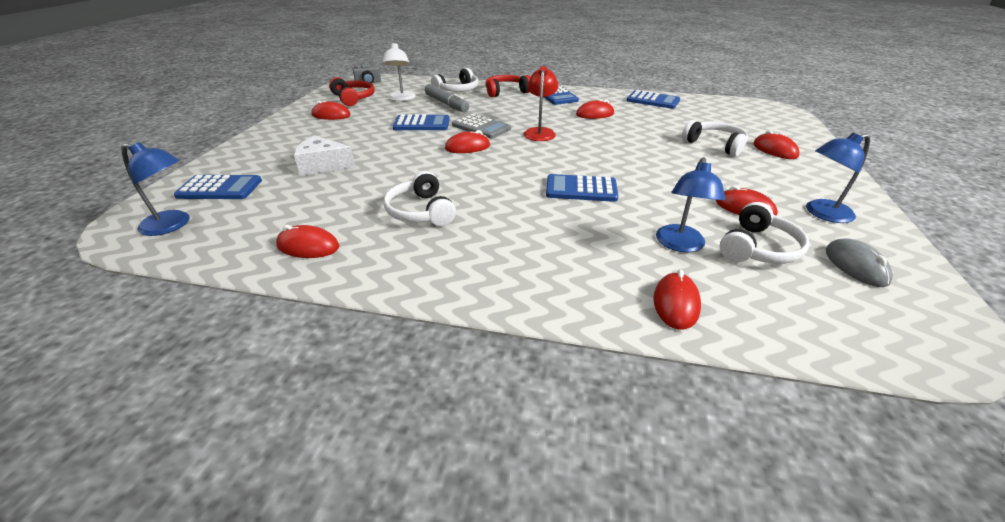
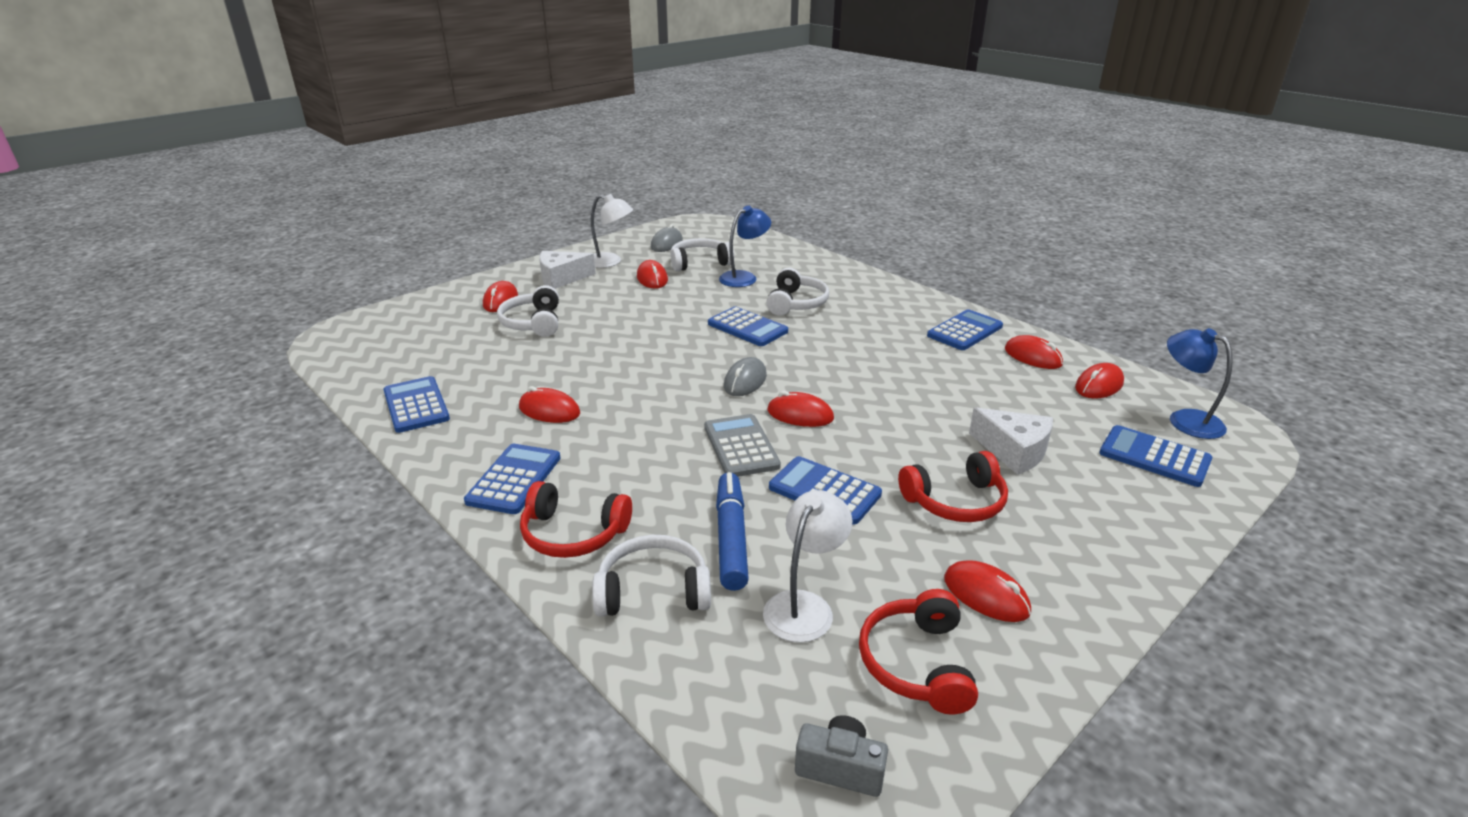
camera: 145 degrees left, 5 degrees down
white headphones [384,171,456,226] -> white headphones moved to [766,268,829,315]
grey marker [425,84,469,112] -> blue marker [716,472,749,591]
red lamp [524,66,559,141] -> none
red mouse [653,270,701,330] -> red mouse moved to [1075,363,1124,398]
blue lamp [806,133,870,223] -> white lamp [591,194,633,268]
none -> white cheese [539,251,596,289]
none -> grey mouse [724,357,767,396]
none -> red headphones [898,451,1008,522]
none -> blue calculator [927,309,1003,350]

